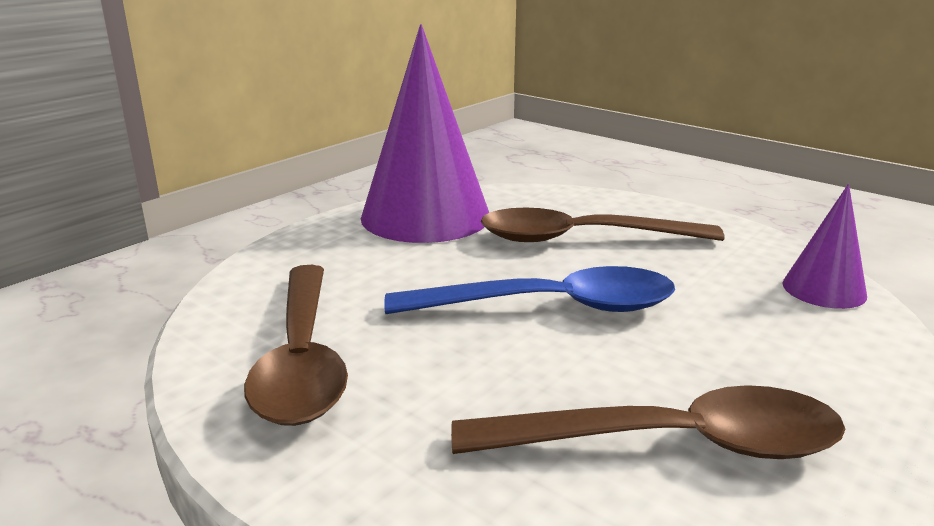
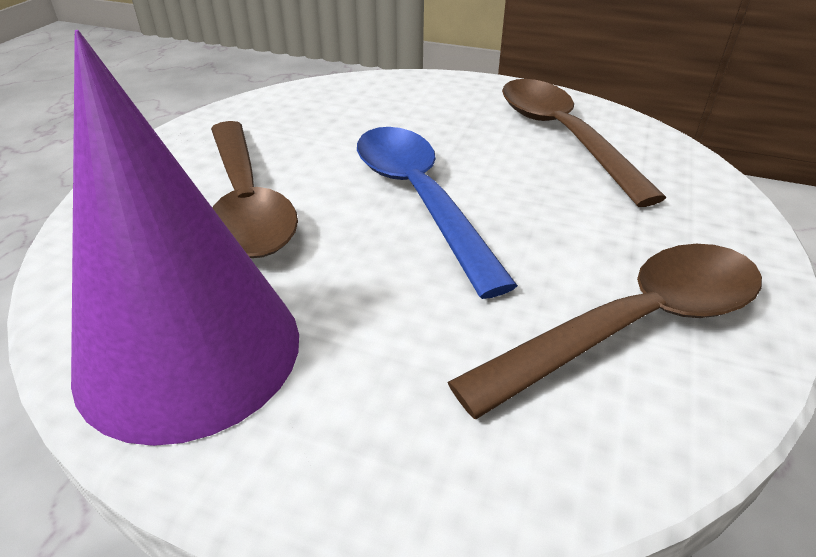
camera: 110 degrees left, 15 degrees up
purple cone [783,184,867,309] -> none

